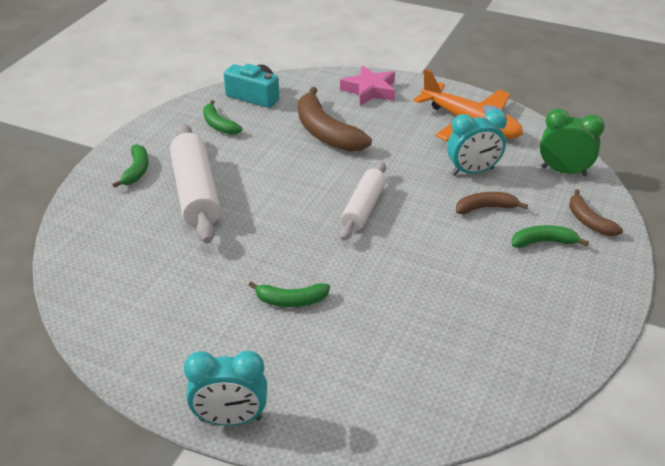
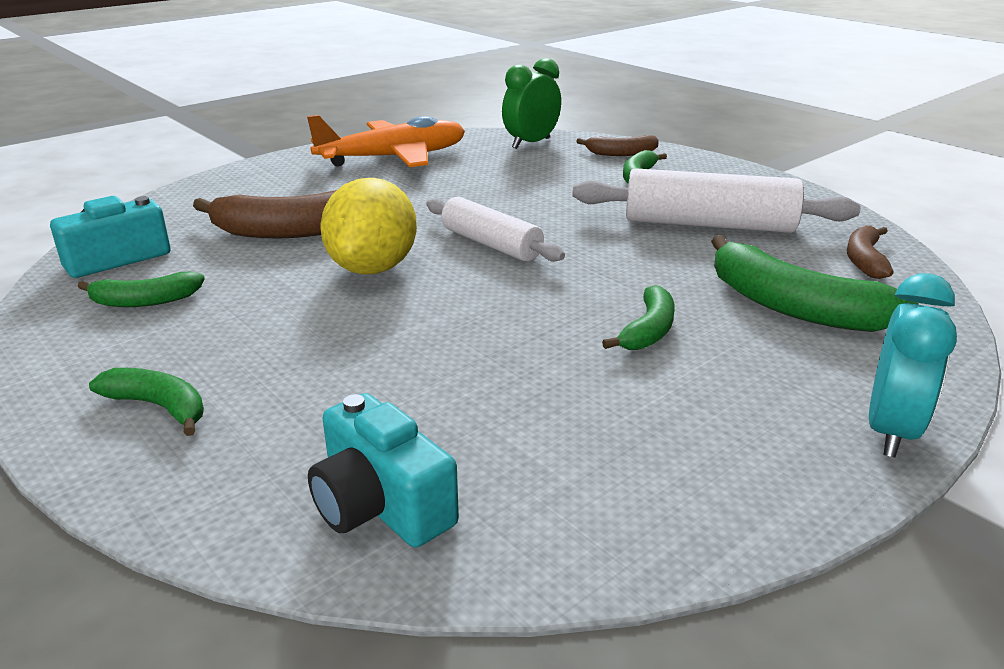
camera: 65 degrees left, 10 degrees down
white rolling pin [170,123,221,243] -> white rolling pin moved to [572,168,860,233]
pink star [340,66,395,106] -> none
turquoise clock [447,109,507,176] -> none
brown banana [456,192,528,214] -> brown banana moved to [847,225,894,279]
none -> turquoise camera [308,393,459,547]
none -> yellow lemon [320,178,417,274]
none -> green banana [711,235,919,332]

